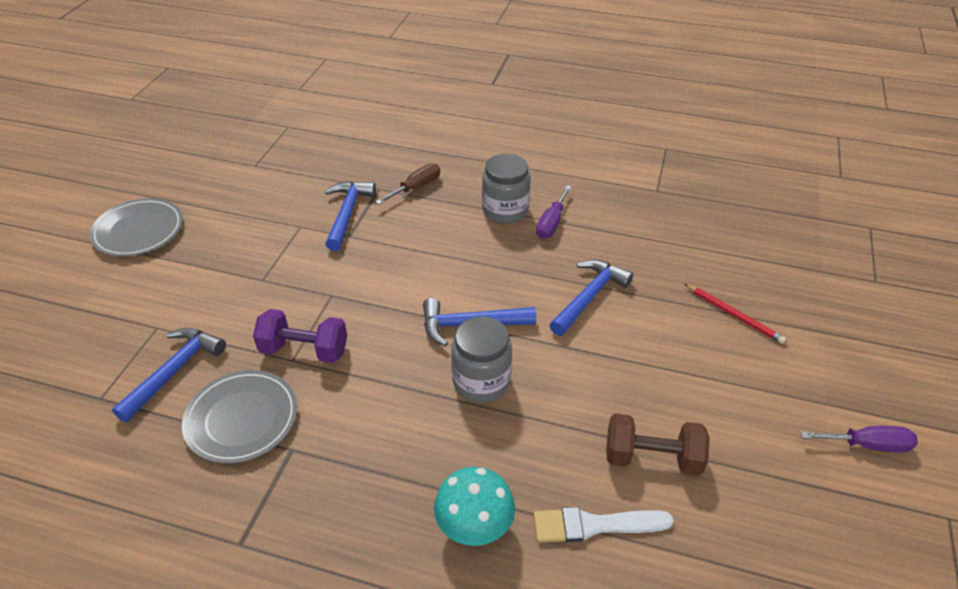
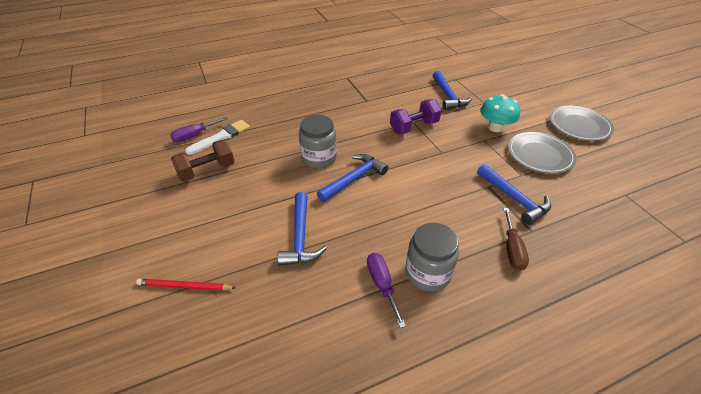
camera: 140 degrees right, 0 degrees up
grey plate [182,370,297,464] -> grey plate moved to [508,132,577,174]
turquoise mushroom [434,467,515,546] -> turquoise mushroom moved to [480,94,520,132]
purple screwdriver [801,426,918,452] -> purple screwdriver moved to [170,117,228,142]

